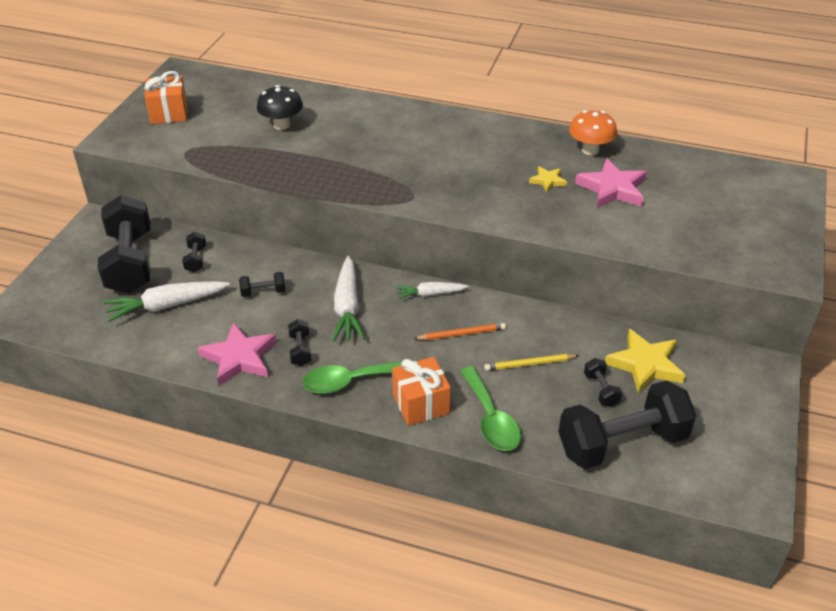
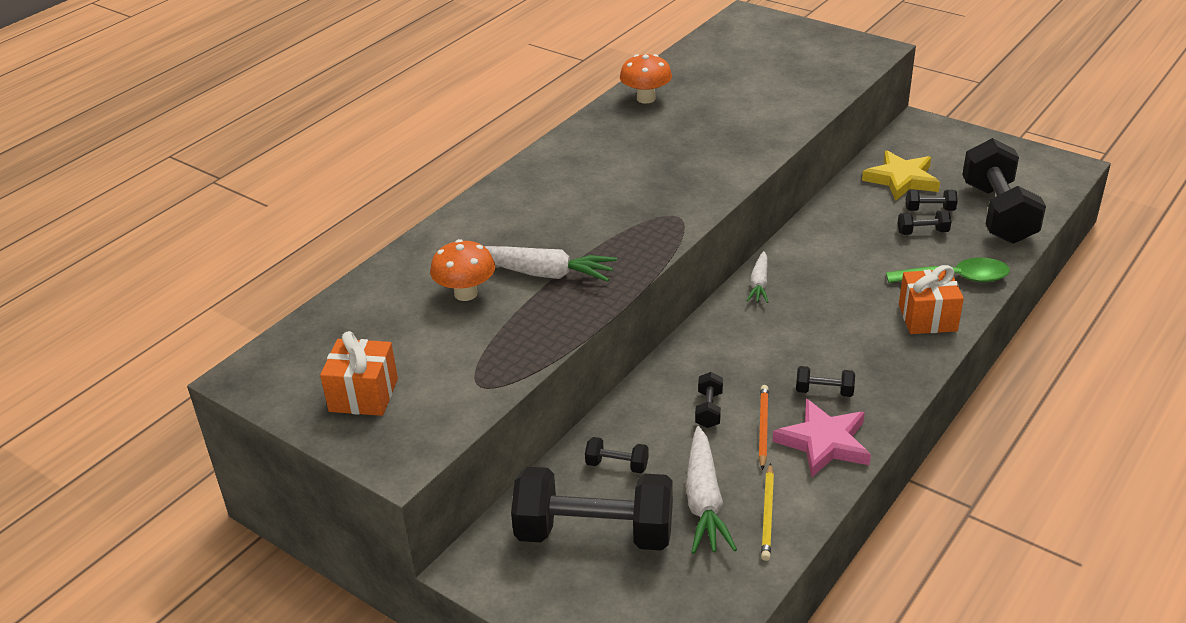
camera: 70 degrees left, 5 degrees down
black mushroom [257,85,303,130] -> orange mushroom [430,239,495,301]
green spoon [303,360,413,394] -> none
white carrot [332,256,365,341] -> white carrot moved to [484,246,617,282]
orange pencil [413,323,506,340] -> orange pencil moved to [759,385,769,470]
yellow pencil [484,354,579,371] -> yellow pencil moved to [761,463,774,561]
yellow star [529,166,567,192] -> none
pink star [575,158,647,208] -> none
none -> black dumbbell [897,210,951,235]

